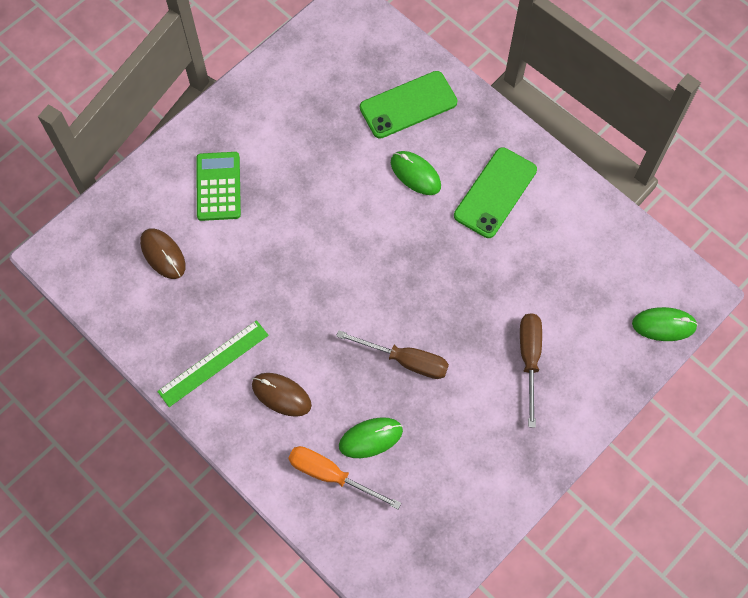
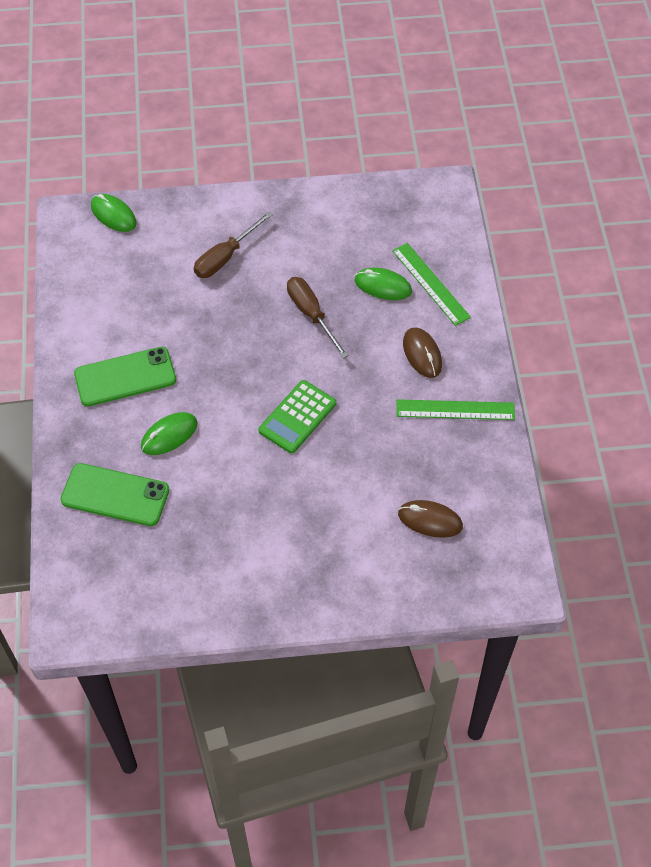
camera: 140 degrees left, 10 degrees down
brown mouse [140,229,185,279] -> brown mouse turned 75 degrees counterclockwise [398,500,463,538]
green calculator [197,152,241,221] -> green calculator moved to [258,380,336,453]
orange screwdriver [288,446,401,509] -> green ruler [392,243,471,326]
green mouse [391,151,441,195] -> green mouse turned 60 degrees clockwise [141,412,197,455]

